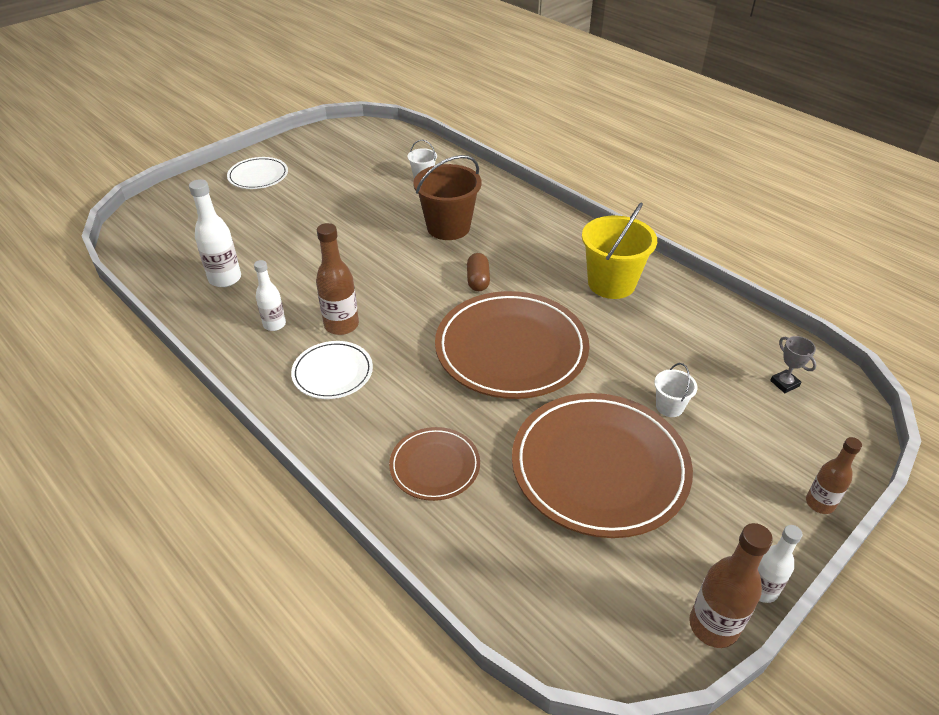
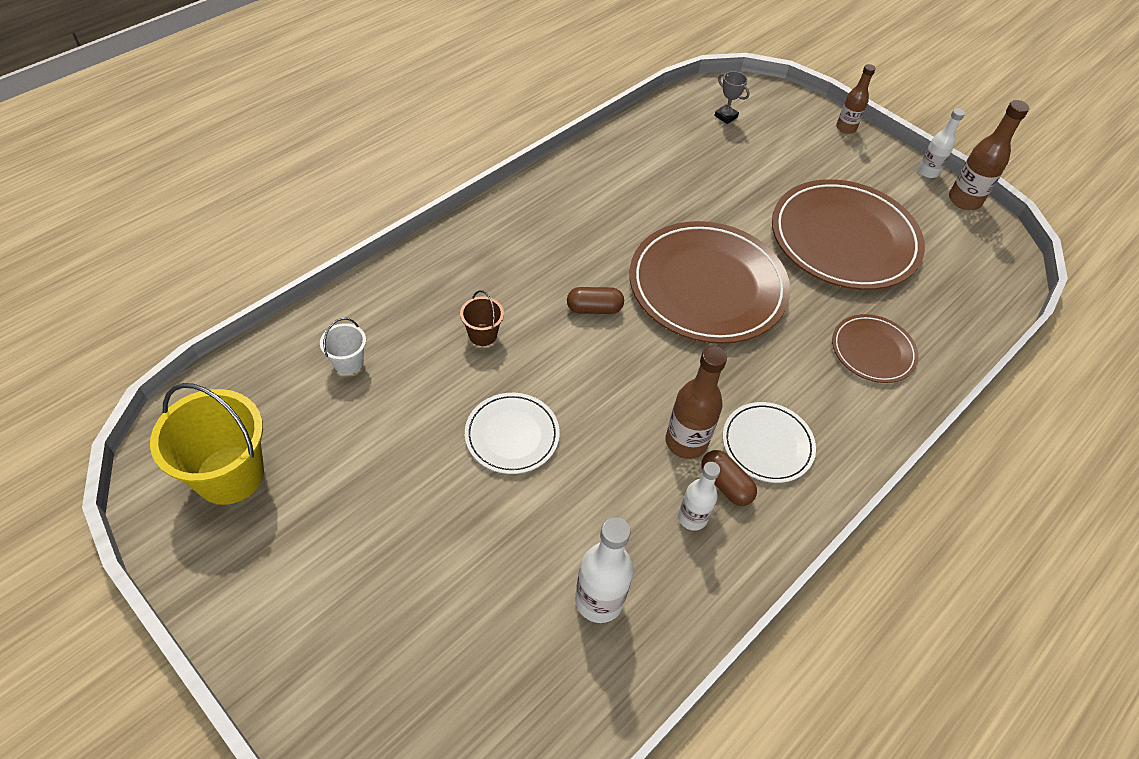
camera: 95 degrees left, 10 degrees up
white plate [227,157,288,189] -> white plate moved to [465,393,560,474]
brown bucket [414,155,482,240] -> brown bucket [460,290,504,346], size x0.49
yellow bucket [582,202,657,299] -> yellow bucket moved to [150,383,264,505]
white bucket [654,363,698,417] -> none
grey trophy [770,336,816,393] -> grey trophy turned 75 degrees clockwise [714,71,750,124]
none -> brown capsule [701,450,757,506]

